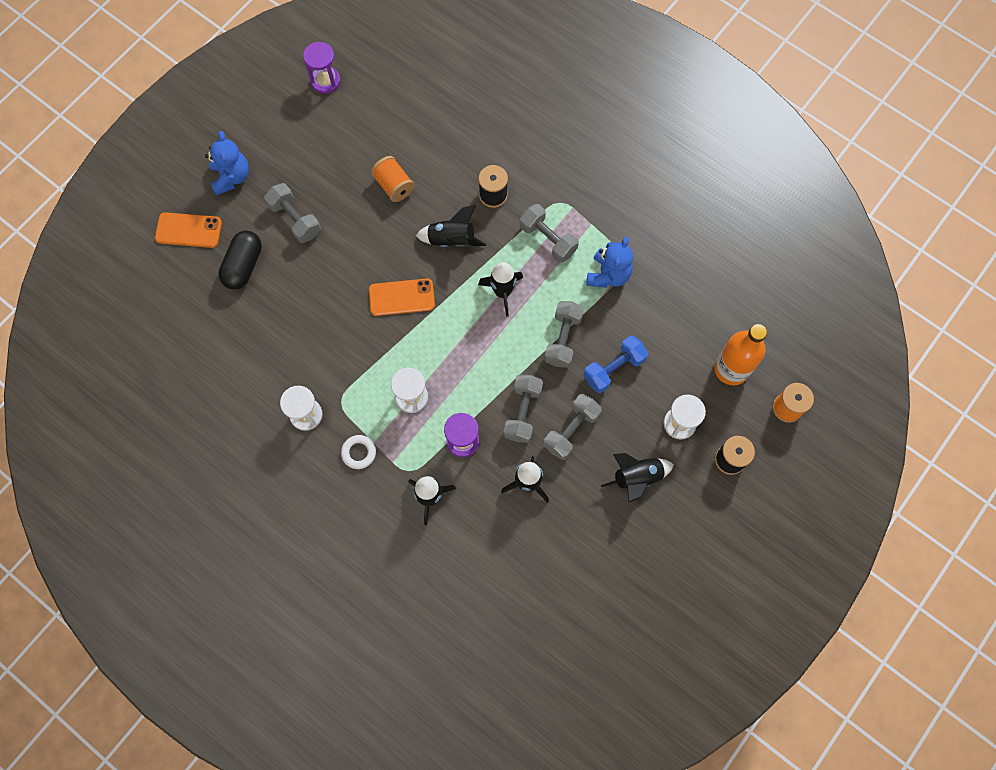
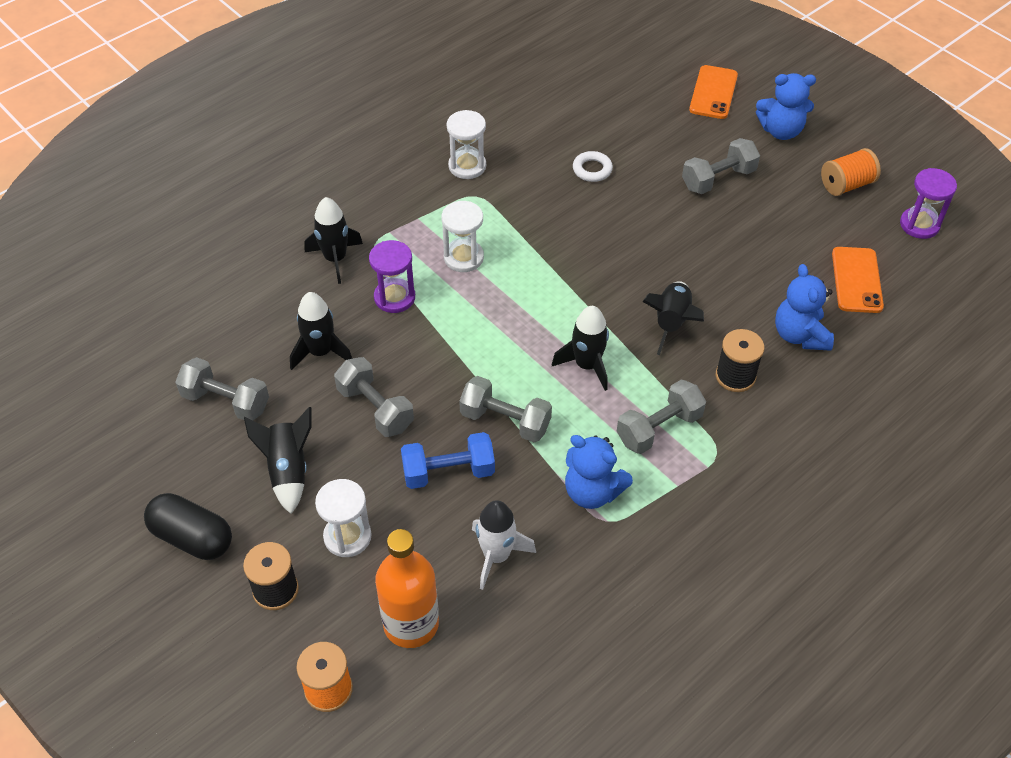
camera: 100 degrees right, 20 degrees down
black capsule [218,231,262,289] -> black capsule moved to [144,493,232,560]
white ring [341,435,376,469] -> white ring moved to [573,151,613,182]
orange phone [369,278,435,316] -> orange phone moved to [832,247,884,313]
orange spool [371,156,415,202] -> orange spool moved to [821,148,881,196]
grey dumbbell [504,375,543,443] -> grey dumbbell moved to [175,357,269,420]
blue dumbbell [584,336,648,393] -> blue dumbbell turned 75 degrees counterclockwise [401,432,495,489]
none -> white rocket [472,500,536,590]
none -> blue teddy bear [775,264,834,351]

